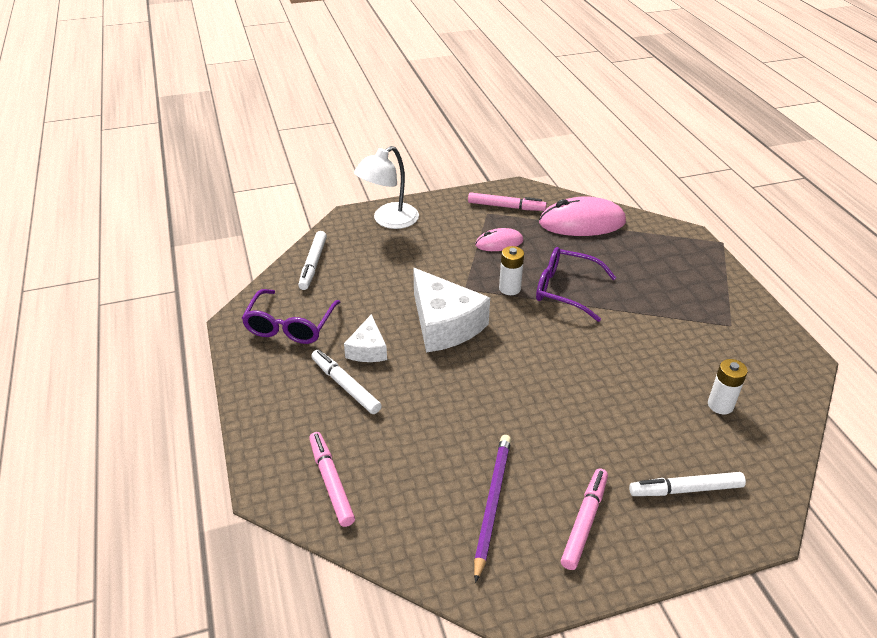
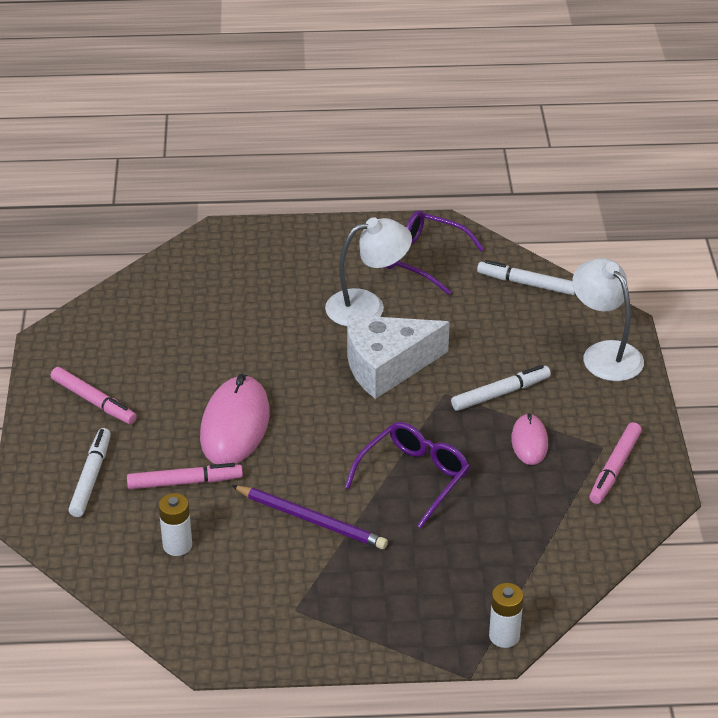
camera: 105 degrees right, 0 degrees up
pink marker [309,432,355,527] -> pink marker moved to [127,463,243,489]
white marker [311,350,382,414] -> white marker moved to [451,365,551,411]
white cheese [344,314,387,362] -> white lamp [325,217,412,326]
purple pencil [474,435,511,583] -> purple pencil moved to [232,485,388,549]
white battery [499,246,524,295] -> white battery moved to [489,583,524,648]
pink mouse [539,196,626,236] -> pink mouse moved to [200,374,270,464]

